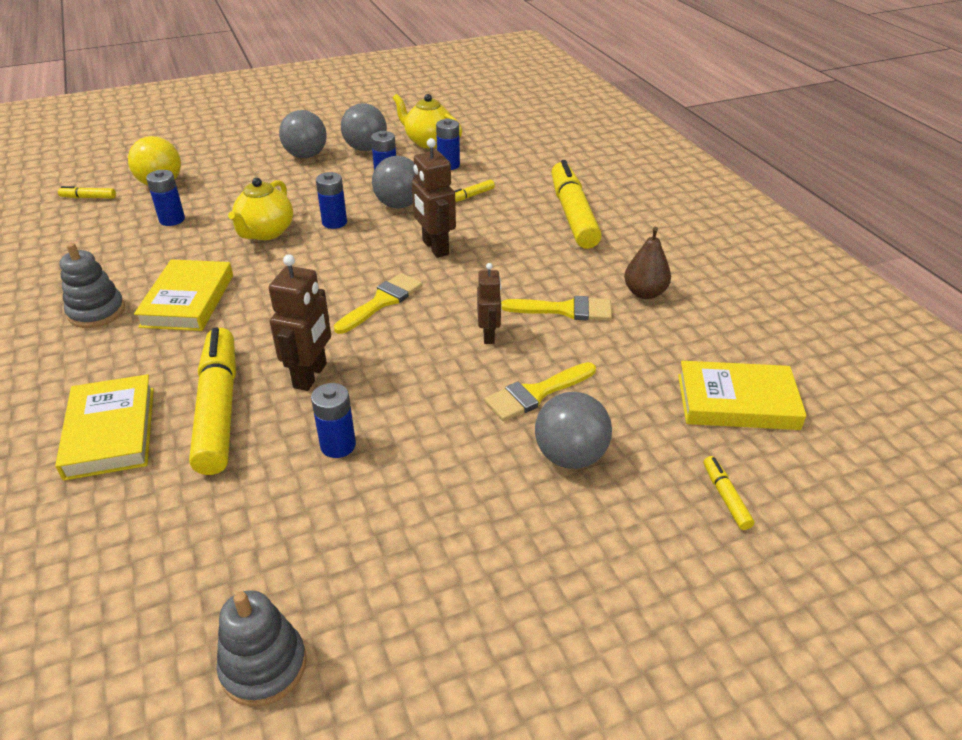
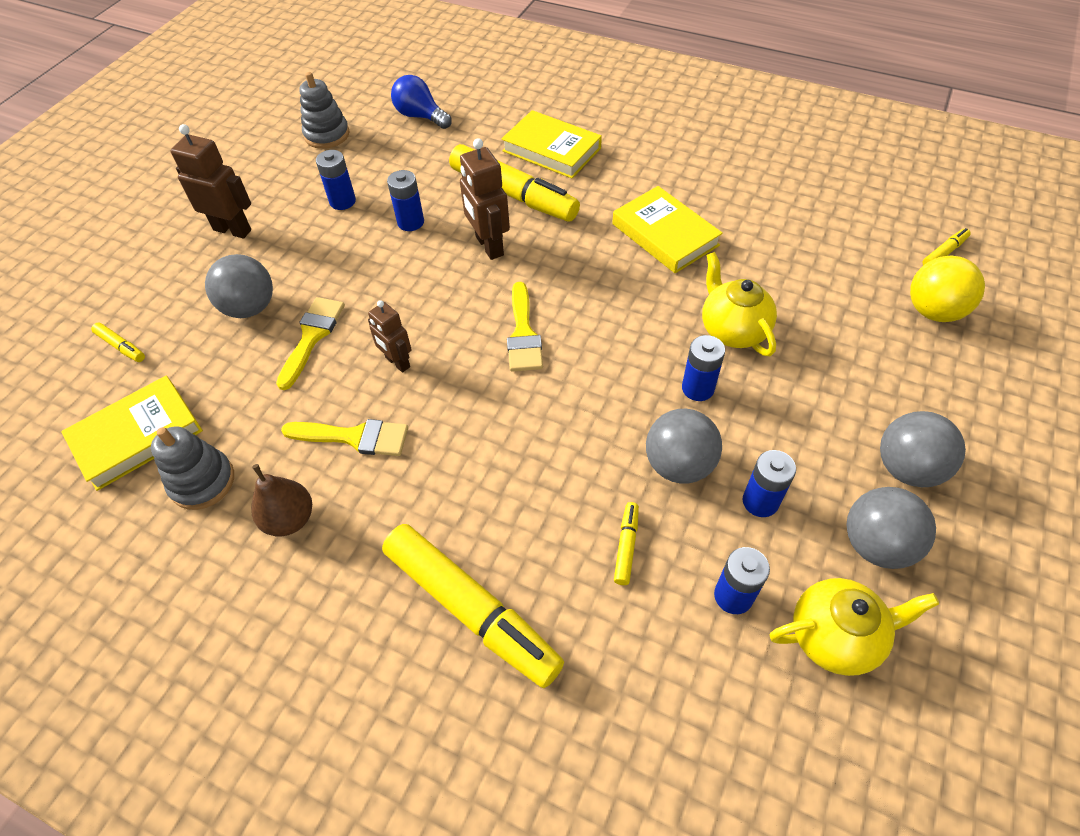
camera: 140 degrees right, 15 degrees up
grey stacking toy [60,243,125,328] -> grey stacking toy moved to [151,427,234,510]
blue battery [146,170,185,226] -> blue battery moved to [316,150,356,210]
brown robot [412,138,456,258] -> brown robot moved to [171,124,251,239]
yellow brush [501,296,612,321] -> yellow brush turned 135 degrees counterclockwise [281,419,408,456]
none -> blue light bulb [391,75,452,129]

